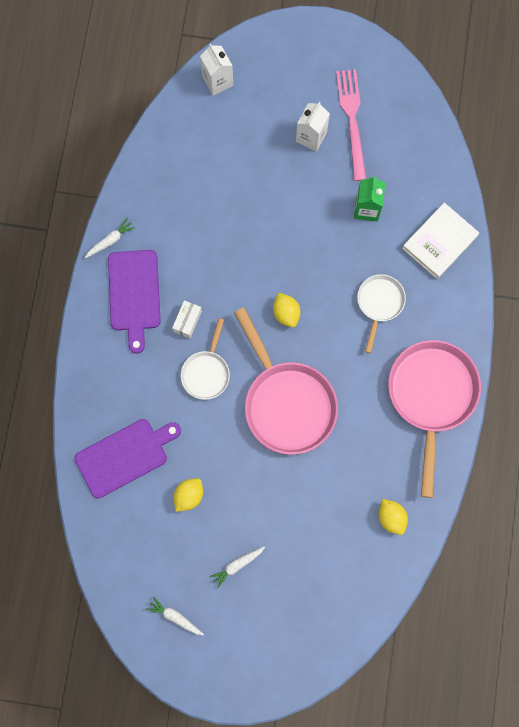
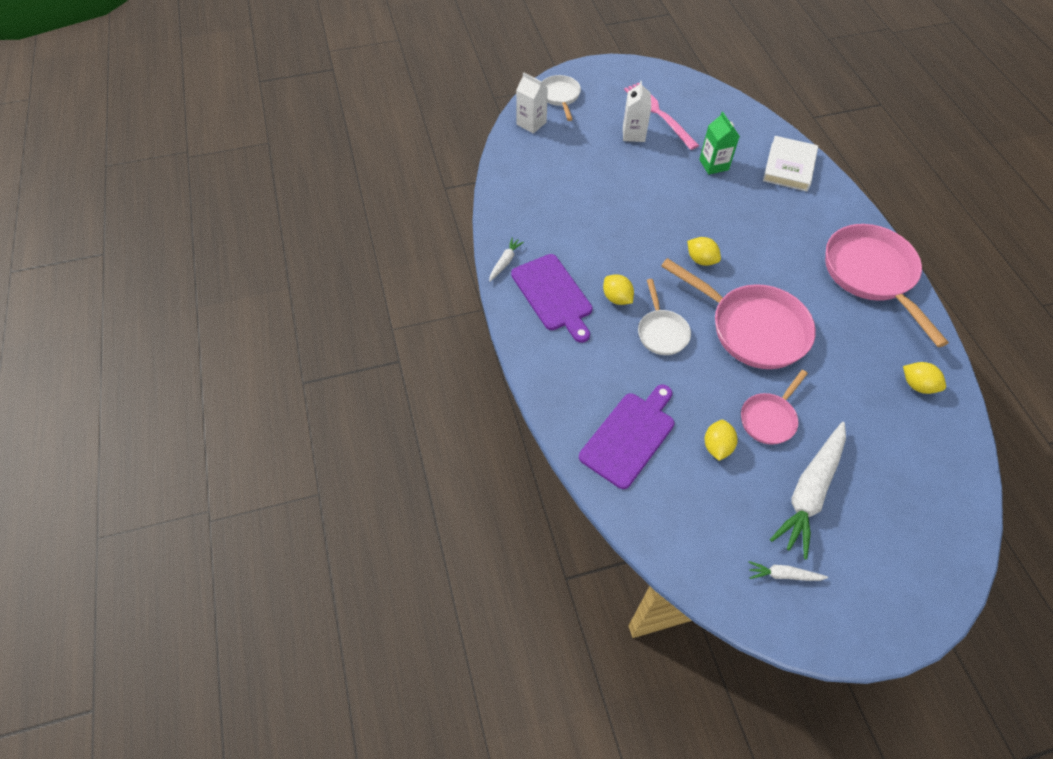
camera: 25 degrees left, 20 degrees down
white box [172,300,202,338] -> yellow lemon [603,274,634,305]
white carrot [209,546,265,588] -> white carrot [770,422,846,559], size x2.18
white pan [357,274,406,353] -> white pan moved to [542,75,581,121]
none -> pink pan [741,370,808,445]

